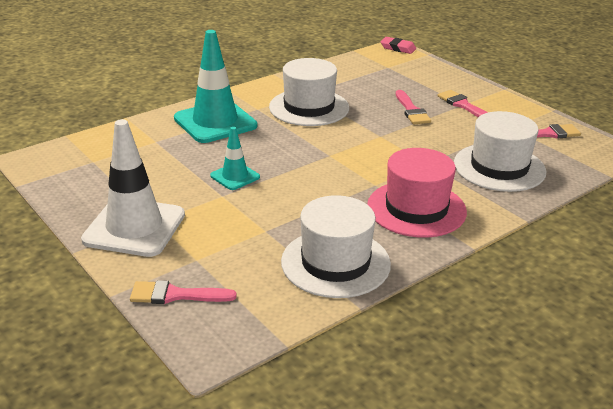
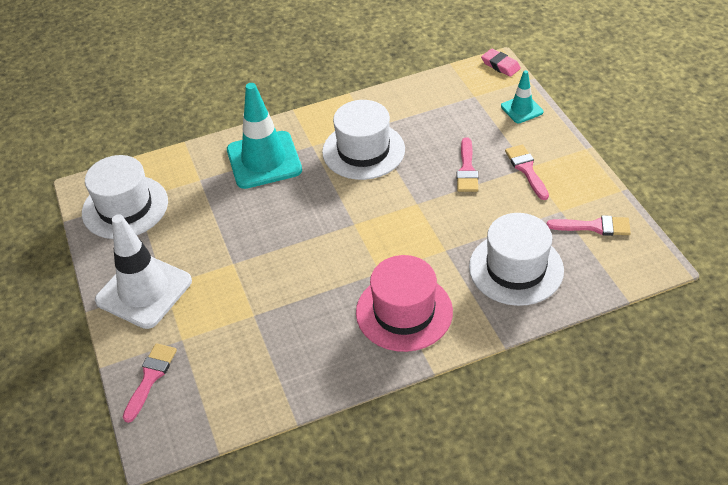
camera: 20 degrees right, 15 degrees up
pink brush [130,280,237,304] -> pink brush turned 90 degrees clockwise [123,343,177,423]
turquoise traffic cone [210,127,260,190] -> turquoise traffic cone moved to [501,70,543,123]
white hat [281,195,391,298] -> white hat moved to [82,155,168,239]

